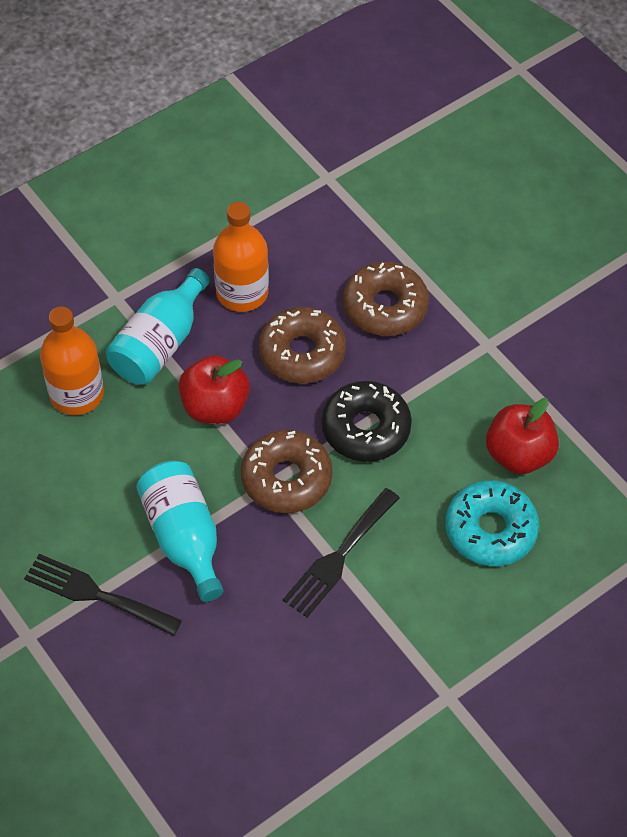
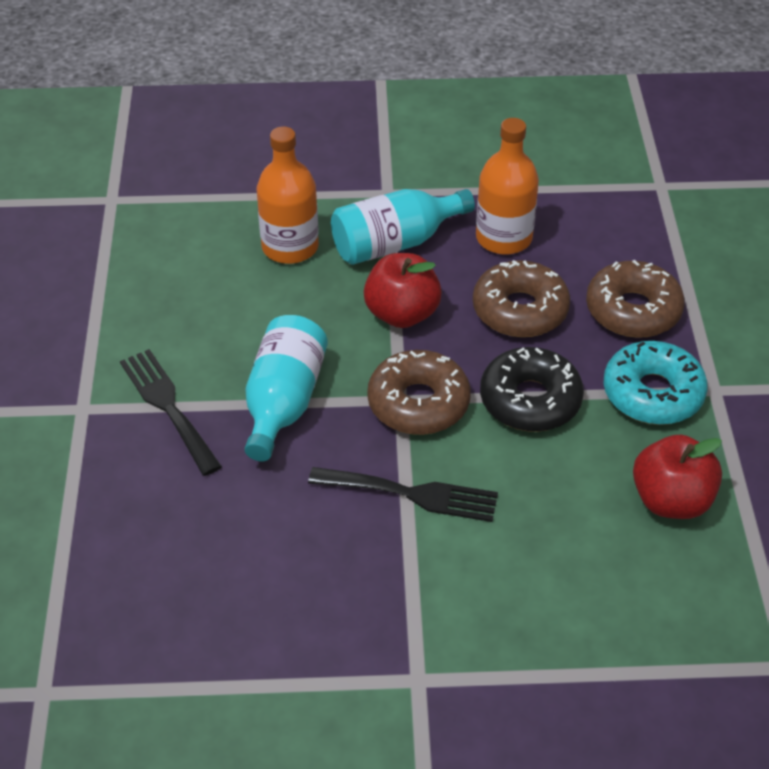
camera: 35 degrees right, 10 degrees down
black fork [283,488,400,617] -> black fork turned 150 degrees counterclockwise [308,467,498,522]
turquoise donut [445,480,539,566] -> turquoise donut moved to [603,341,708,425]

